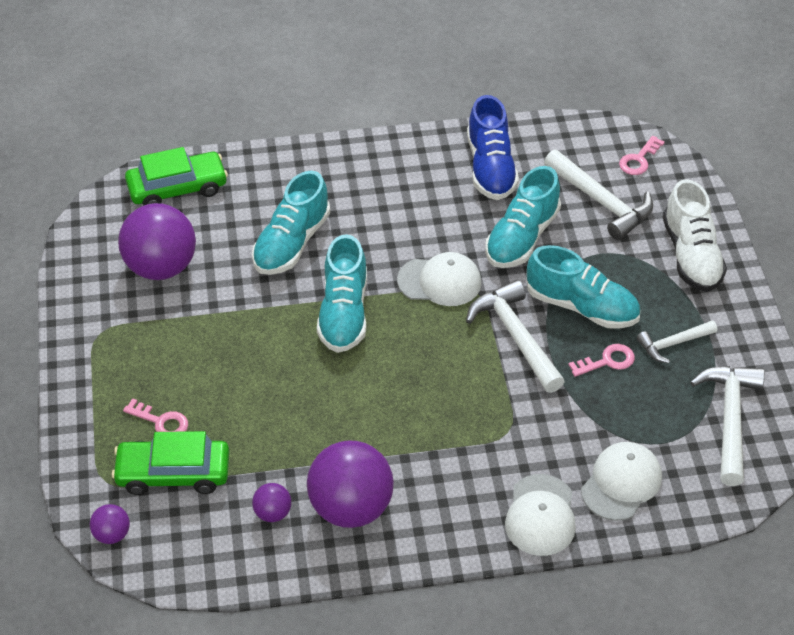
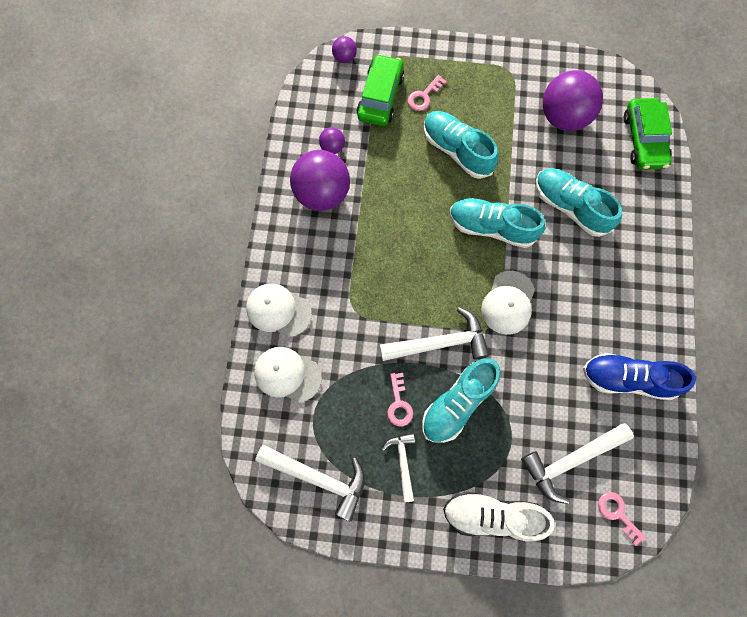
camera: 105 degrees right, 25 degrees up
turquoise shoe [485,166,561,268] -> turquoise shoe moved to [424,111,498,179]
white cap [581,442,662,521] -> white cap turned 150 degrees clockwise [254,347,322,403]

